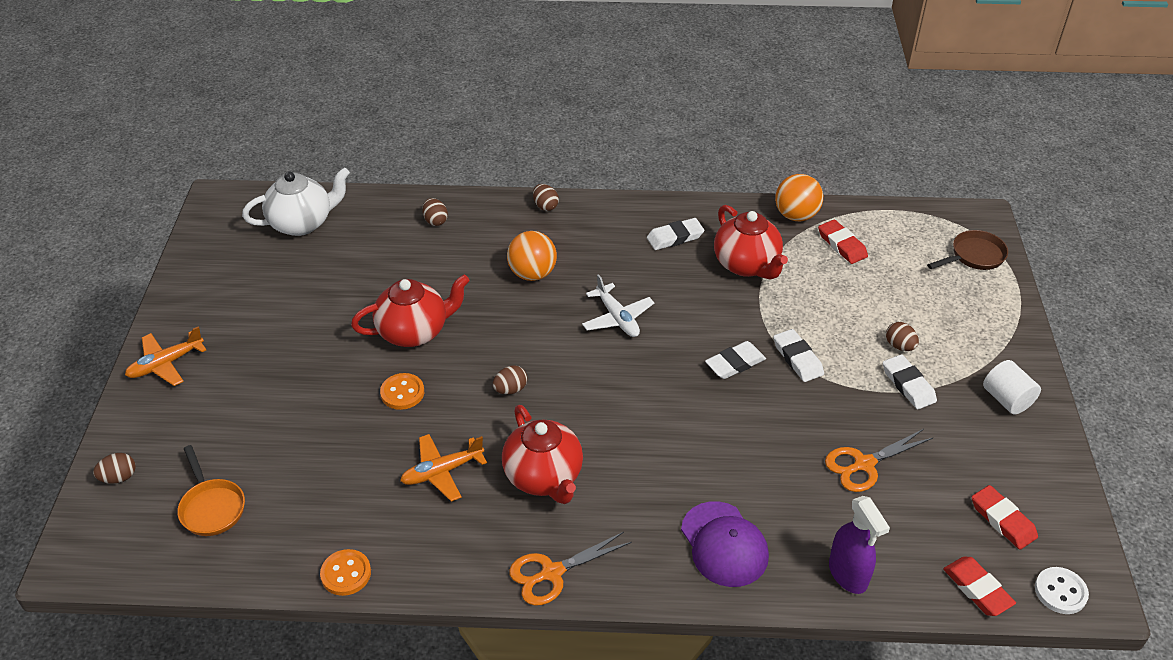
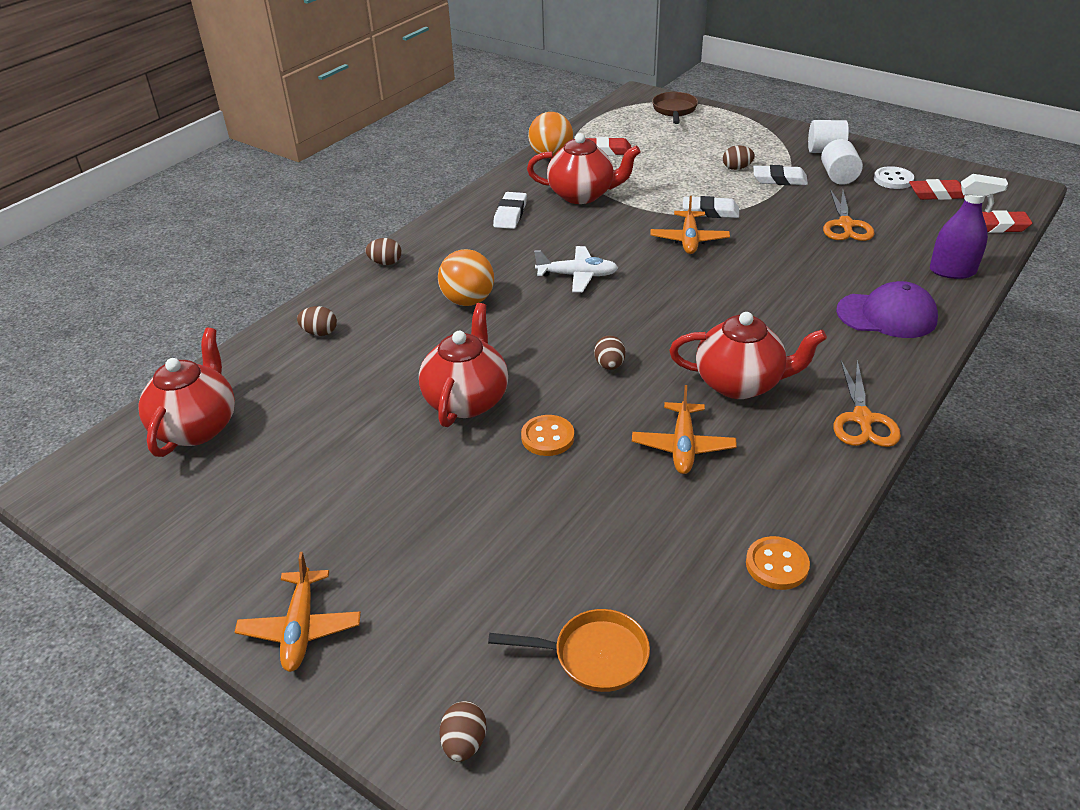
camera: 55 degrees left, 5 degrees down
white teapot [242,167,350,236] -> red teapot [139,328,235,457]
white eraser [705,341,766,379] -> orange plane [650,196,730,254]
white button [1035,567,1089,614] -> white button moved to [874,166,914,189]
none -> white cylinder [821,139,863,185]

